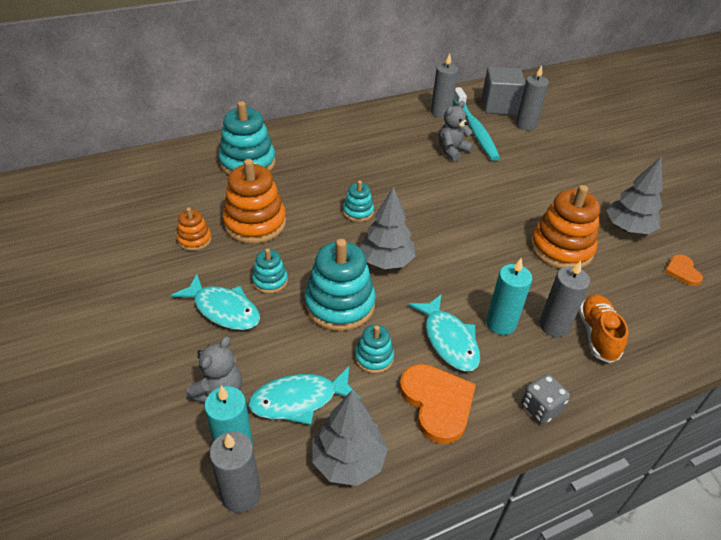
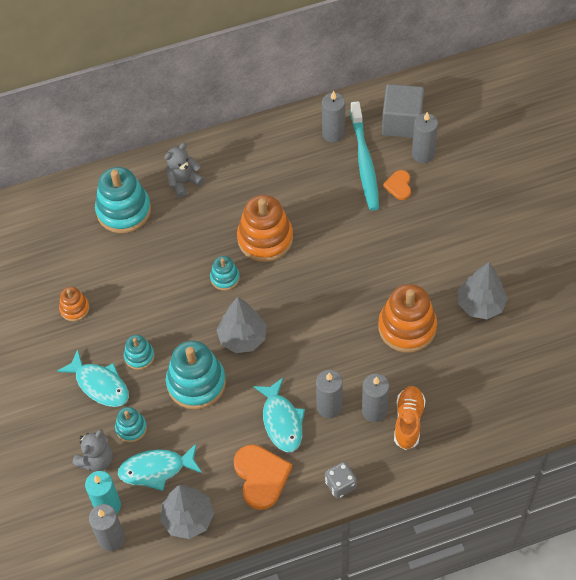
camera: 10 degrees right, 15 degrees up
orange stacking toy [222,159,286,244] -> orange stacking toy moved to [237,195,293,262]
turquoise stacking toy [355,325,394,374] -> turquoise stacking toy moved to [115,407,147,442]
grey teddy bear [439,101,474,161] -> grey teddy bear moved to [165,143,204,198]
turquoise candle [486,257,532,335] -> grey candle [316,370,343,418]
orange heart [665,254,703,286] -> orange heart moved to [383,170,411,200]

